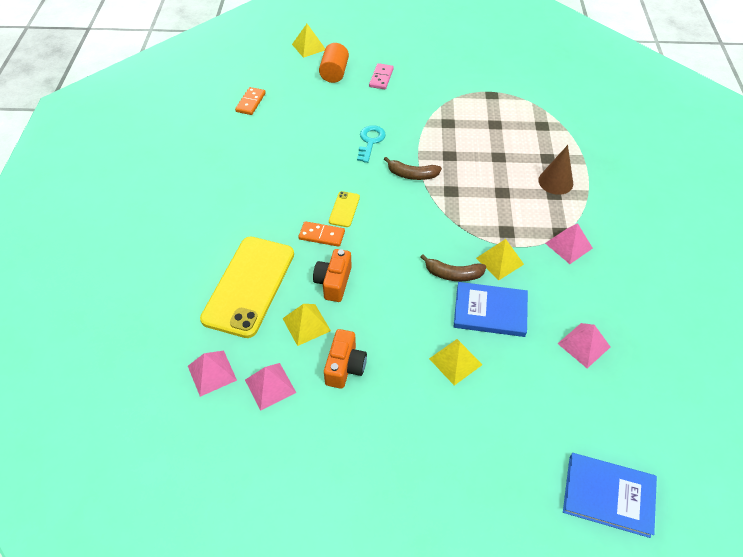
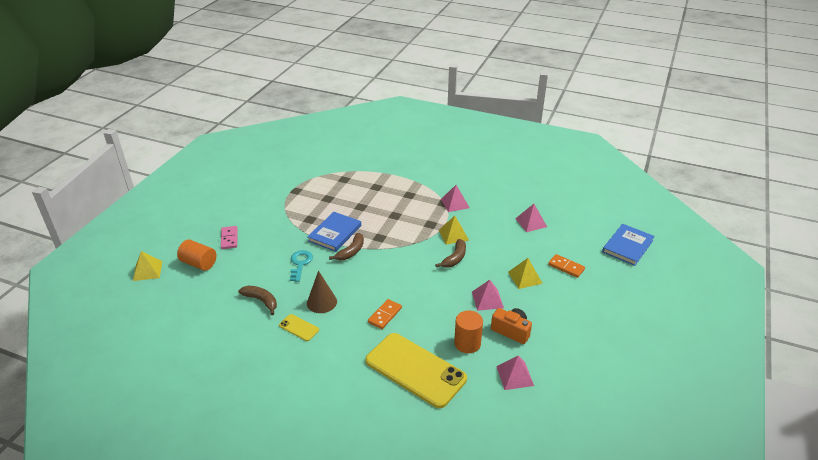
camera: 70 degrees left, 15 degrees down
pink pyramid [188,351,237,397] -> pink pyramid moved to [472,280,504,311]
orange domino [235,87,266,115] -> orange domino moved to [548,254,585,278]
yellow pyramid [282,304,331,346] -> orange cylinder [454,310,483,353]
orange camera [313,249,352,302] -> none
yellow phone [329,191,360,227] -> yellow phone moved to [279,314,319,341]
turquoise key [357,125,386,163] -> turquoise key turned 60 degrees clockwise [290,250,313,282]
pink domino [369,63,394,89] -> pink domino turned 45 degrees clockwise [221,226,237,249]
blue book [453,282,528,337] -> blue book moved to [307,212,361,252]
brown cone [538,145,573,195] -> brown cone moved to [307,271,337,313]
none -> brown banana [238,286,277,315]

